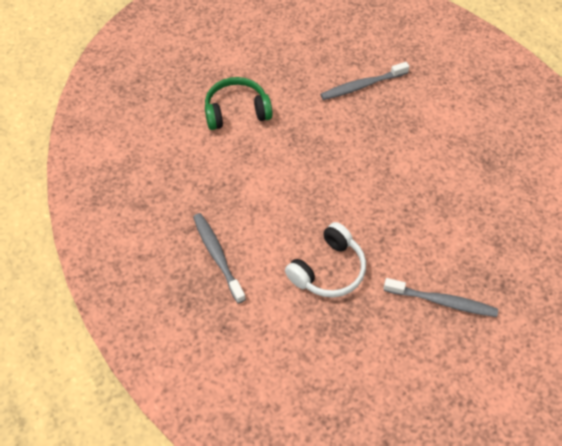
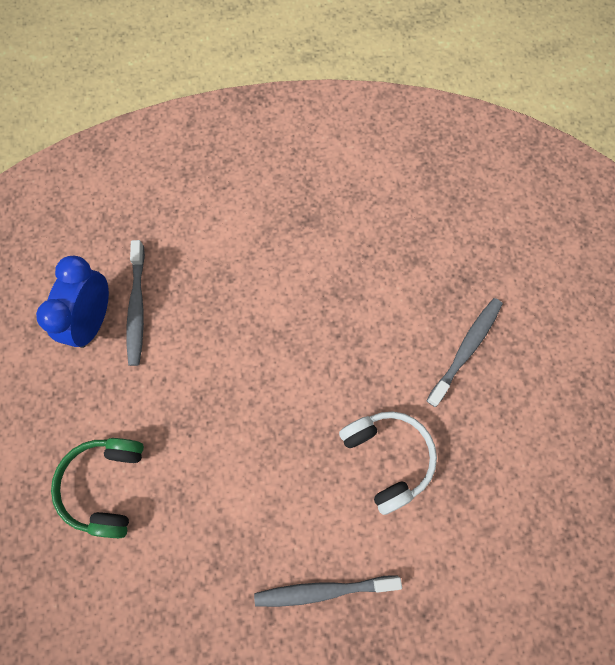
camera: 70 degrees left, 15 degrees up
none -> blue clock [36,256,109,348]

